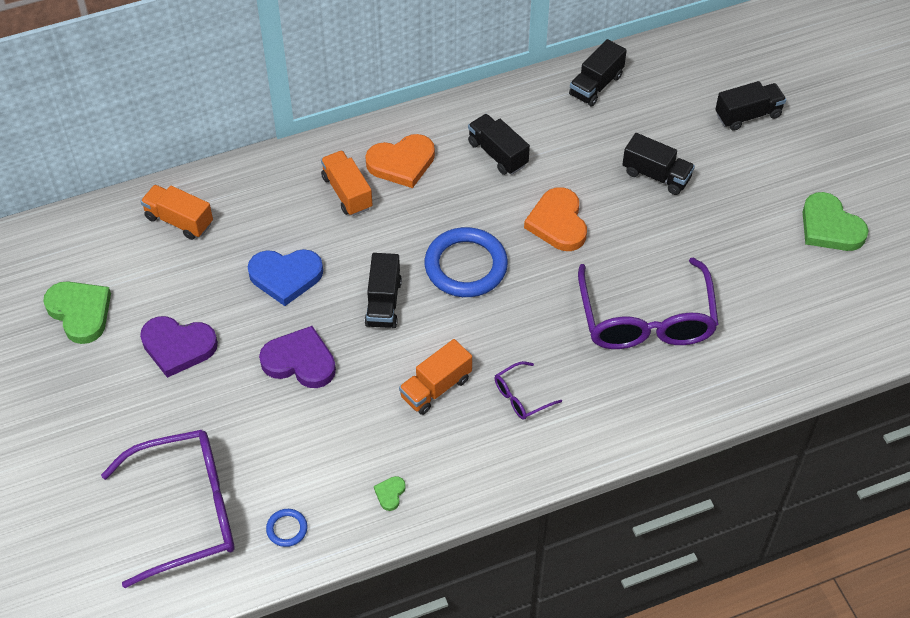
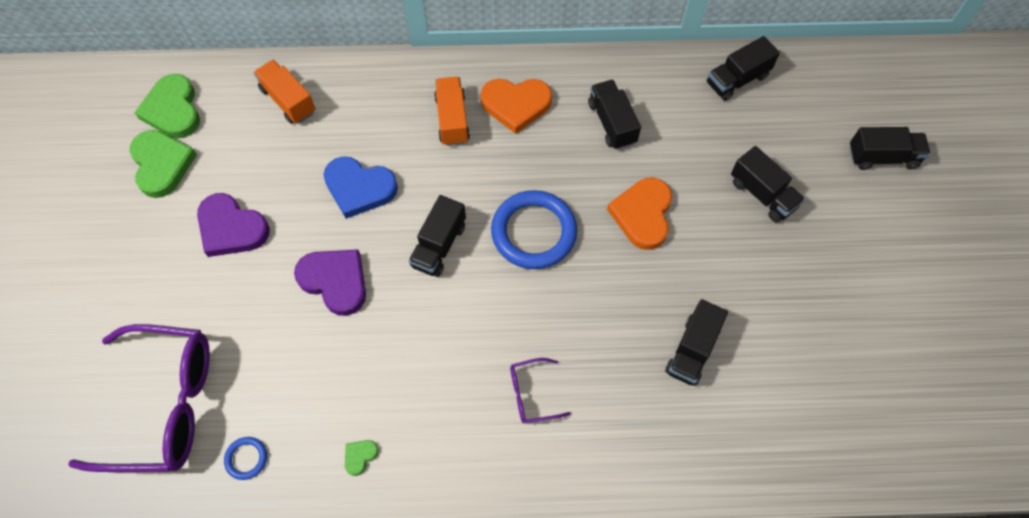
camera: 20 degrees right, 10 degrees up
orange truck [399,339,472,415] -> none
purple glasses [578,258,719,349] -> black truck [665,299,728,386]
green heart [803,192,868,251] -> green heart moved to [134,74,200,139]

